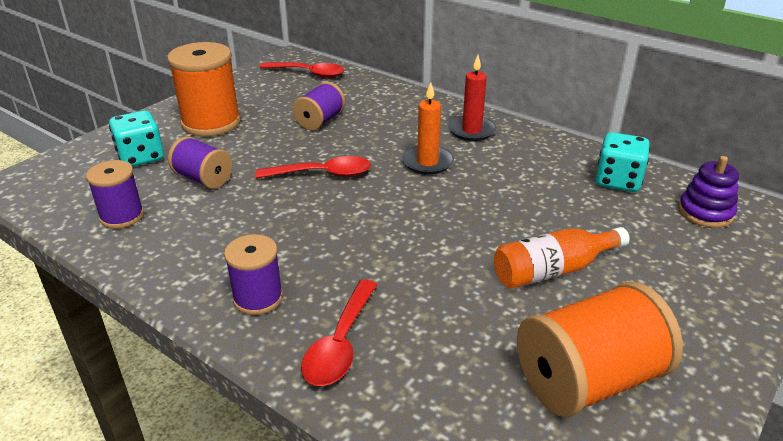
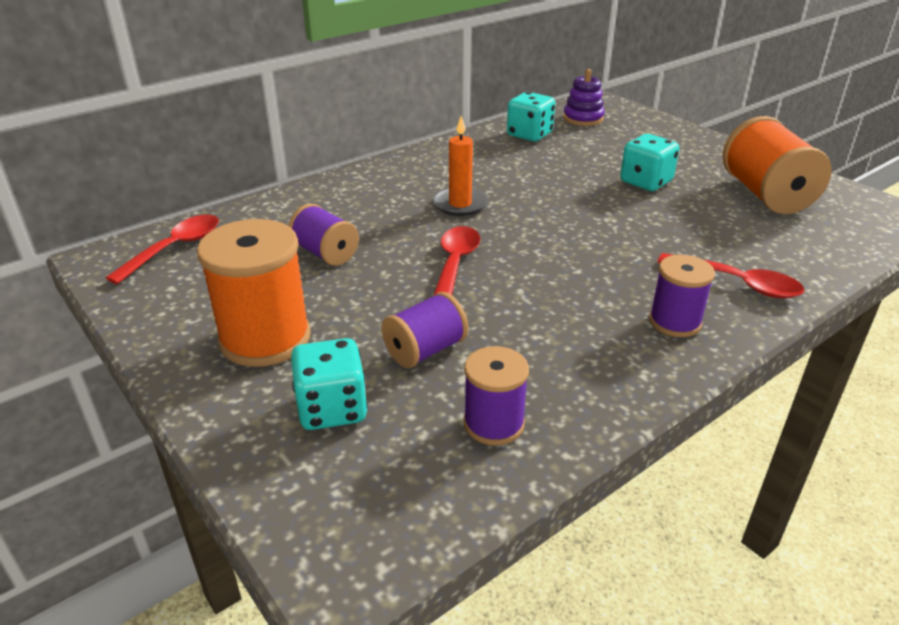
camera: 75 degrees left, 0 degrees up
red candle [448,55,497,141] -> none
orange bottle [494,227,630,289] -> turquoise dice [620,134,679,191]

